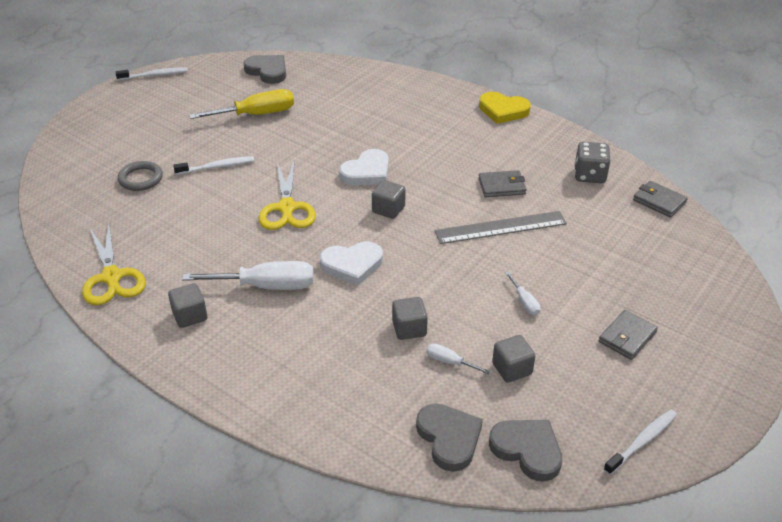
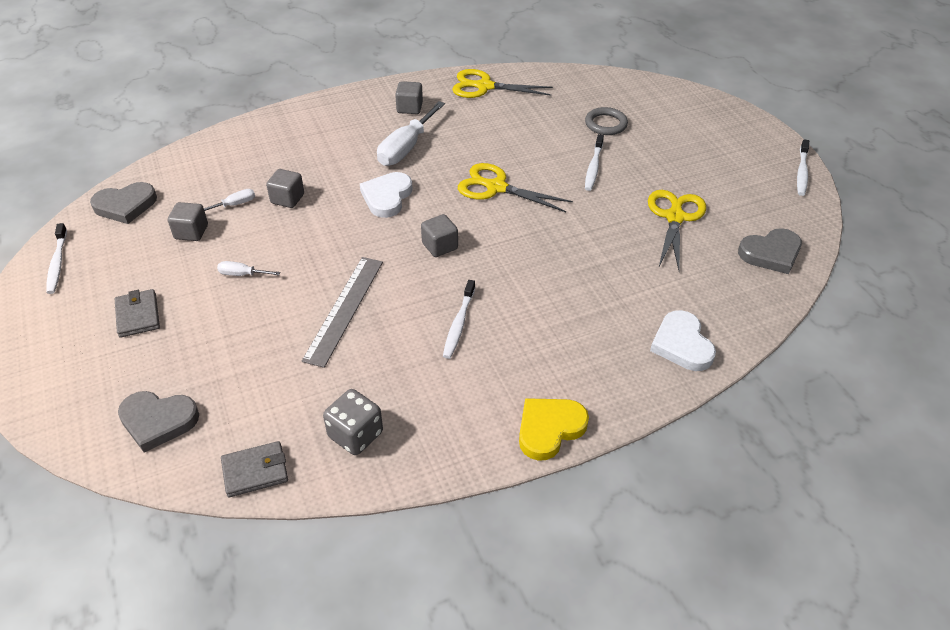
camera: 120 degrees right, 5 degrees up
yellow screwdriver [189,89,294,119] -> yellow scissors [648,190,706,270]
white heart [339,149,389,185] -> white heart moved to [650,310,716,371]
grey heart [416,403,483,472] -> grey heart moved to [118,391,199,453]
grey wallet [479,170,526,197] -> none
none -> white toothbrush [443,280,475,359]

